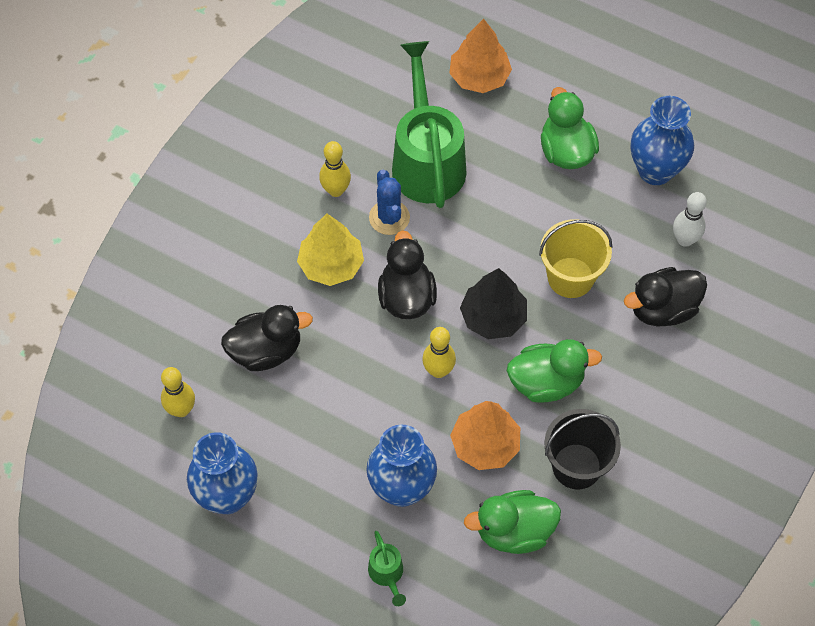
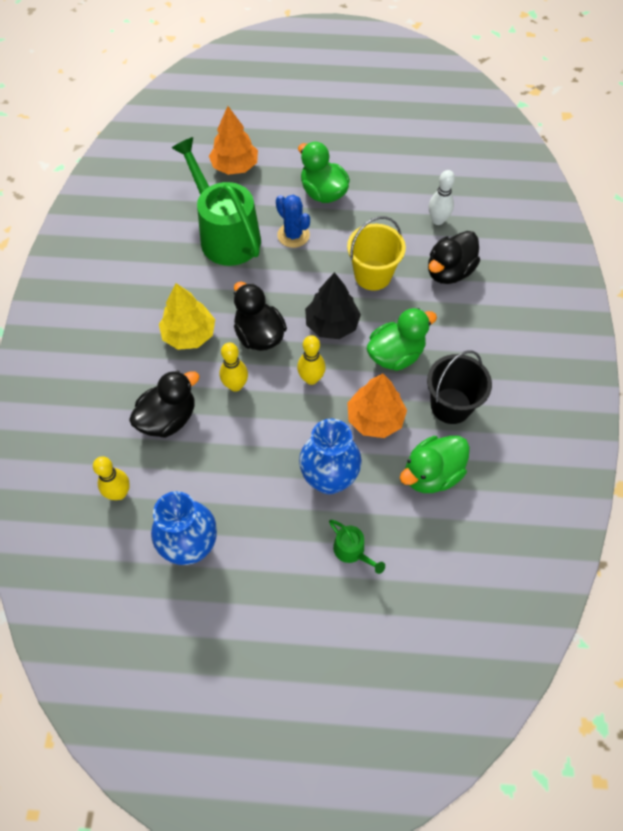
camera: 25 degrees left, 0 degrees up
yellow bowling pin [319,141,351,197] -> yellow bowling pin moved to [220,343,248,392]
blue cactus [369,170,410,235] -> blue cactus moved to [276,195,310,248]
blue vase [631,96,694,185] -> none

